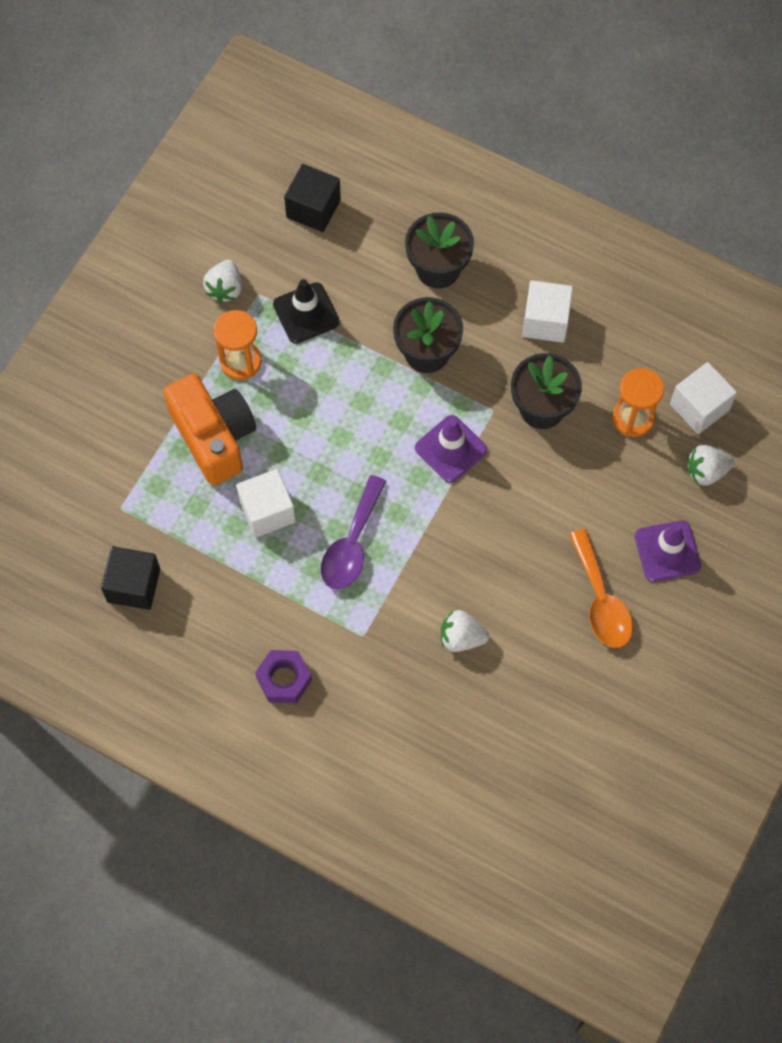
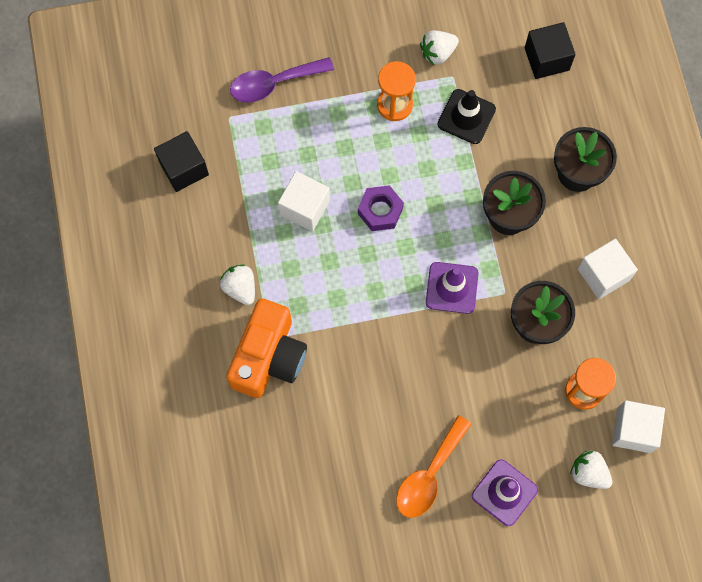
camera: 50 degrees right, 5 degrees up
orange camera [163,374,256,486] -> orange camera moved to [226,299,307,398]
purple nut [255,650,312,703] -> purple nut moved to [358,185,404,231]
purple spoon [321,475,387,590] -> purple spoon moved to [230,57,334,103]
white strawberry [441,610,489,652] -> white strawberry moved to [220,265,255,305]

